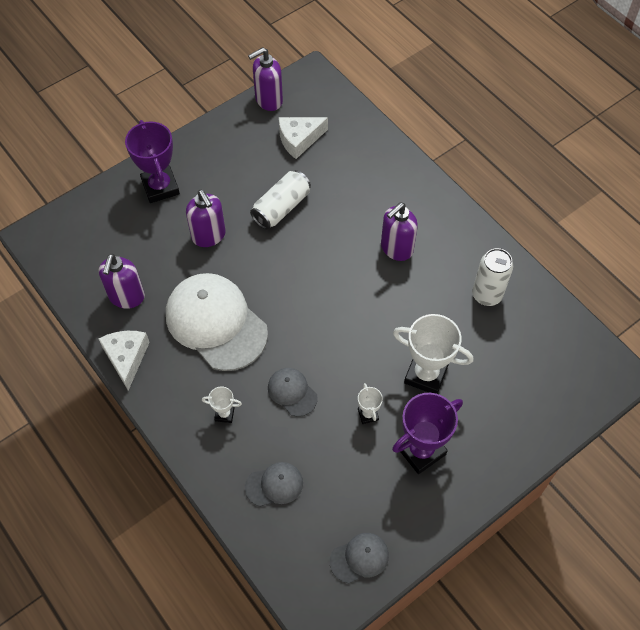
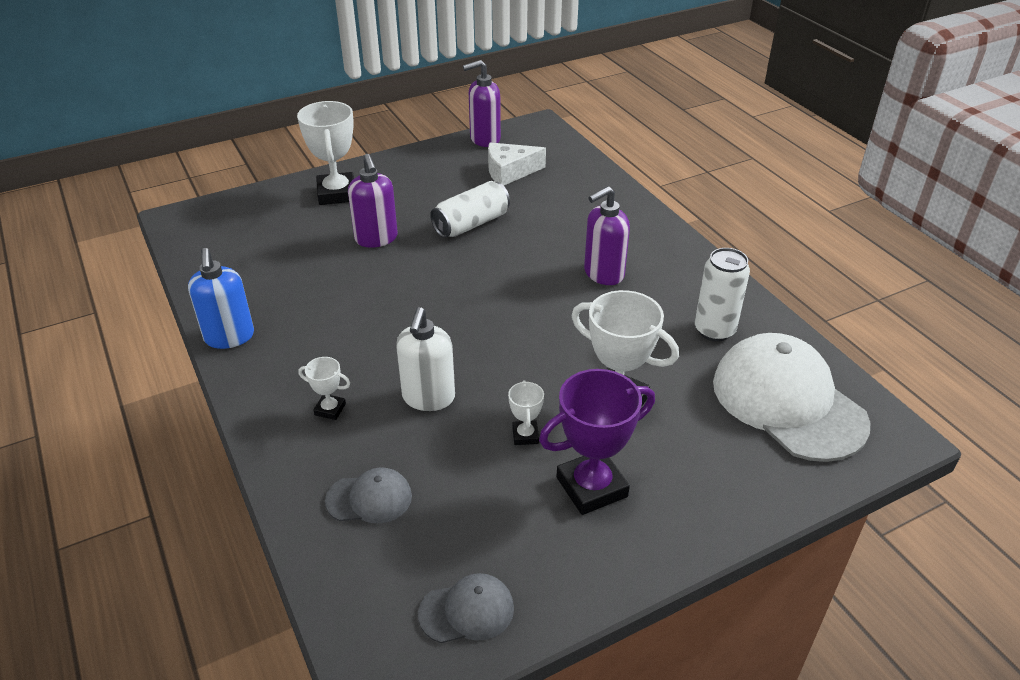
camera: 10 degrees right, 20 degrees down
white cheese [98,331,150,391] -> blue soap dispenser [188,248,254,349]
purple soap dispenser [99,253,145,309] -> none
purple trophy [125,120,180,203] -> white trophy [297,101,354,205]
white cap [166,273,268,371] -> white cap moved to [713,333,870,462]
grey cap [268,368,318,417] -> white soap dispenser [396,307,455,411]

